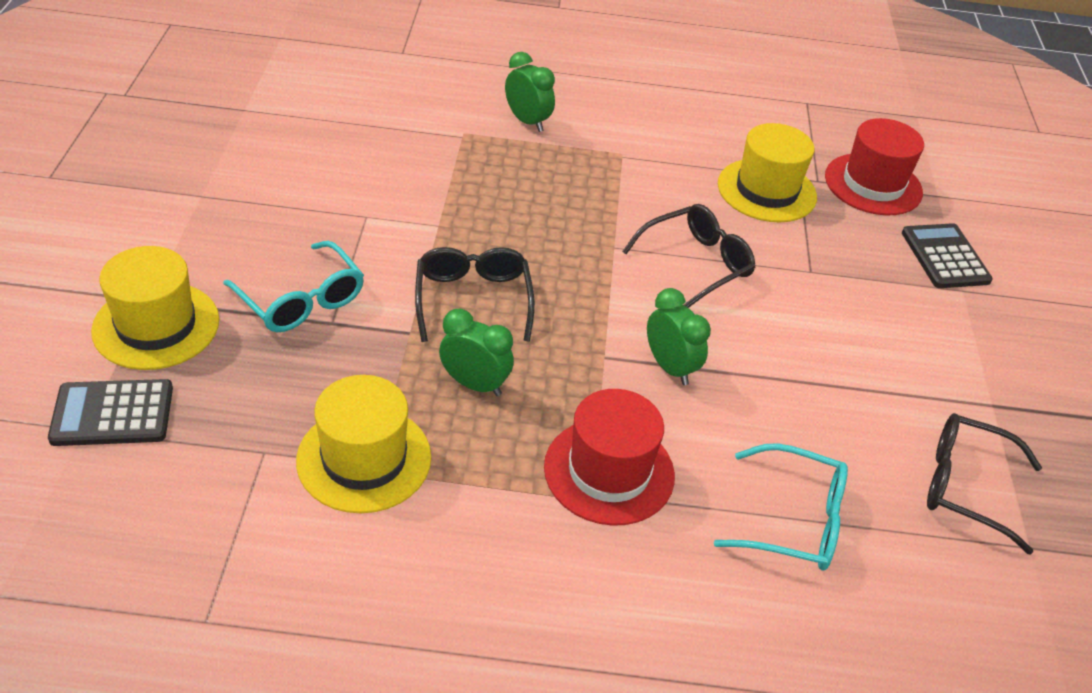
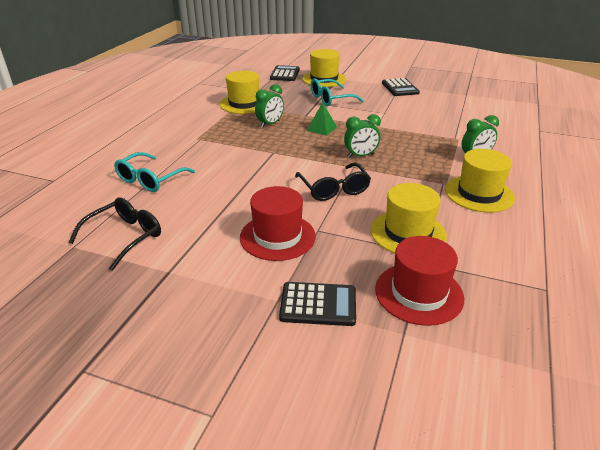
camera: 110 degrees right, 10 degrees down
black glasses [415,247,535,342] -> green pyramid [307,102,337,136]
red hat [544,389,675,526] -> red hat moved to [240,186,316,261]
green clock [647,288,711,385] -> green clock moved to [344,114,381,158]
none -> black calculator [382,78,420,96]
none -> yellow hat [445,149,515,213]

